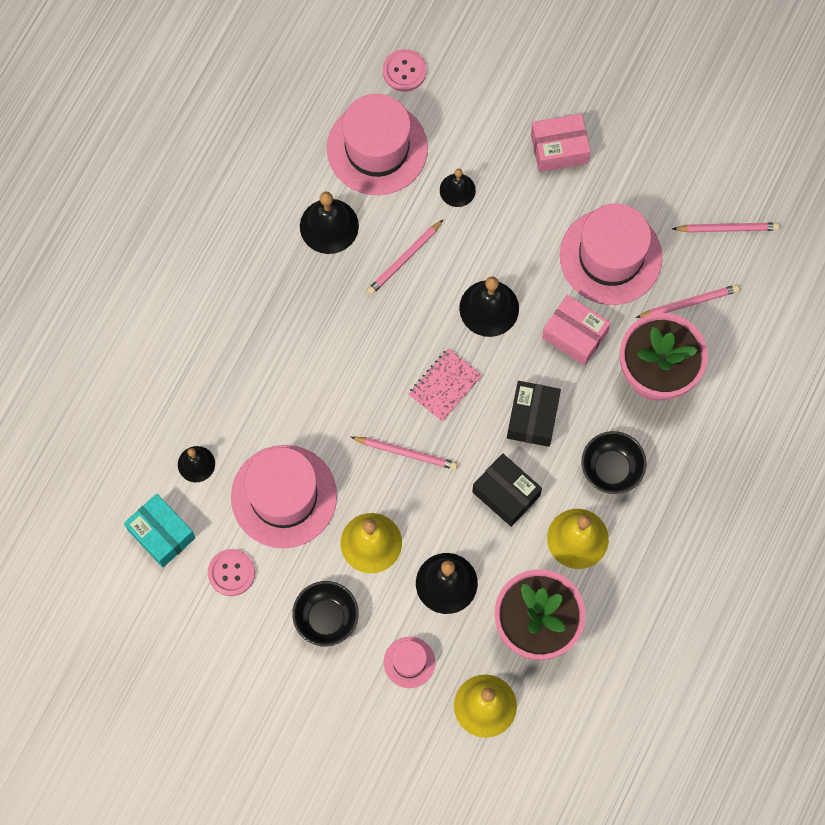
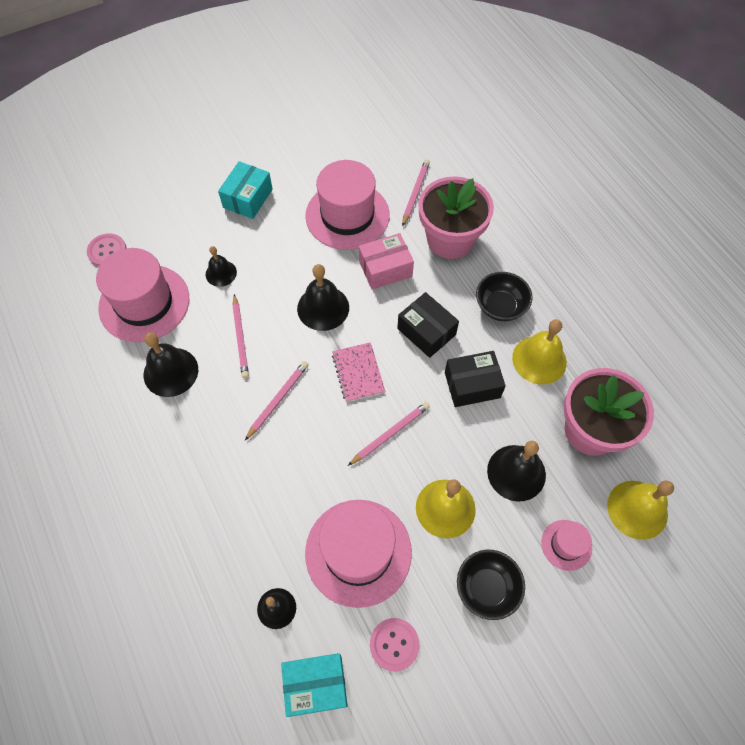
camera: 55 degrees left, 10 degrees down
pink box [531,114,591,172] -> turquoise box [218,161,273,219]
pink pencil [672,223,780,233] -> pink pencil moved to [245,361,309,440]

